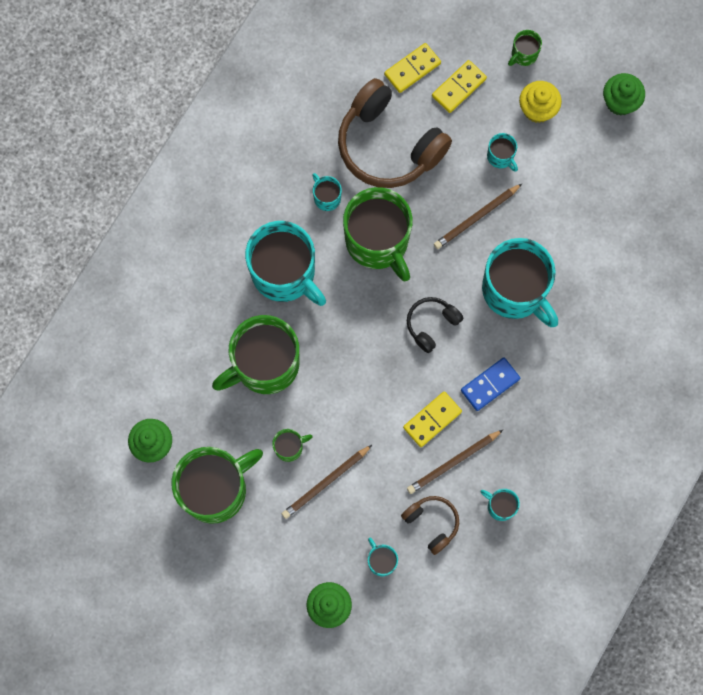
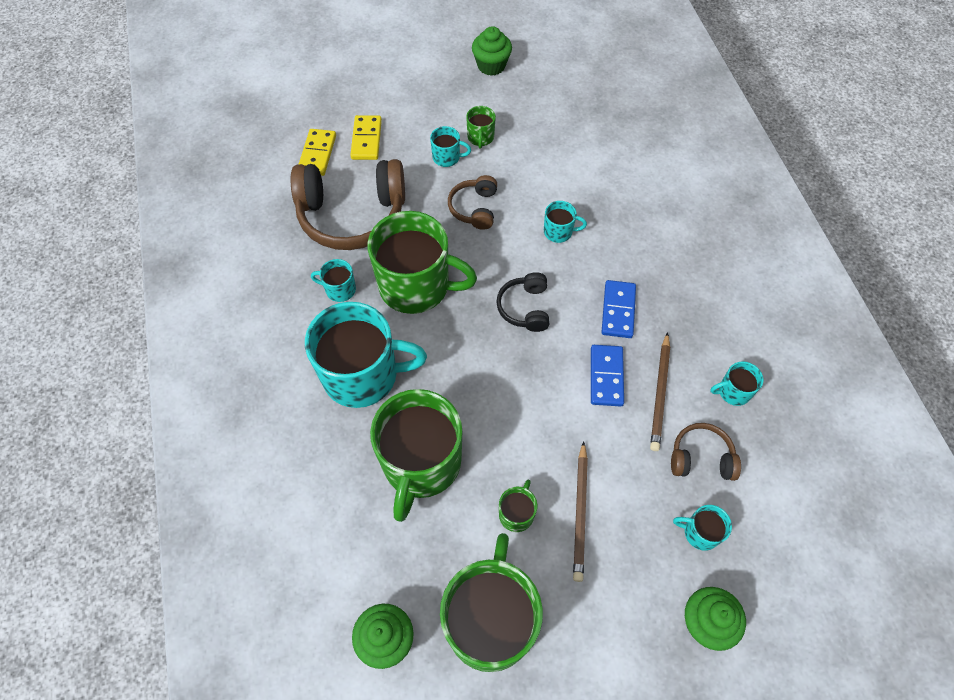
camera: 45 degrees left, 15 degrees down
yellow domino [403,391,462,447] -> blue domino [591,345,624,406]
brown pencil [434,184,522,249] -> brown headphones [448,175,497,230]
turquoise mug [482,238,558,327] -> turquoise mug [544,201,587,243], size x0.43
green mug [508,30,542,66] -> green mug moved to [466,106,496,148]
yellow cupcake [519,81,562,123] -> none

